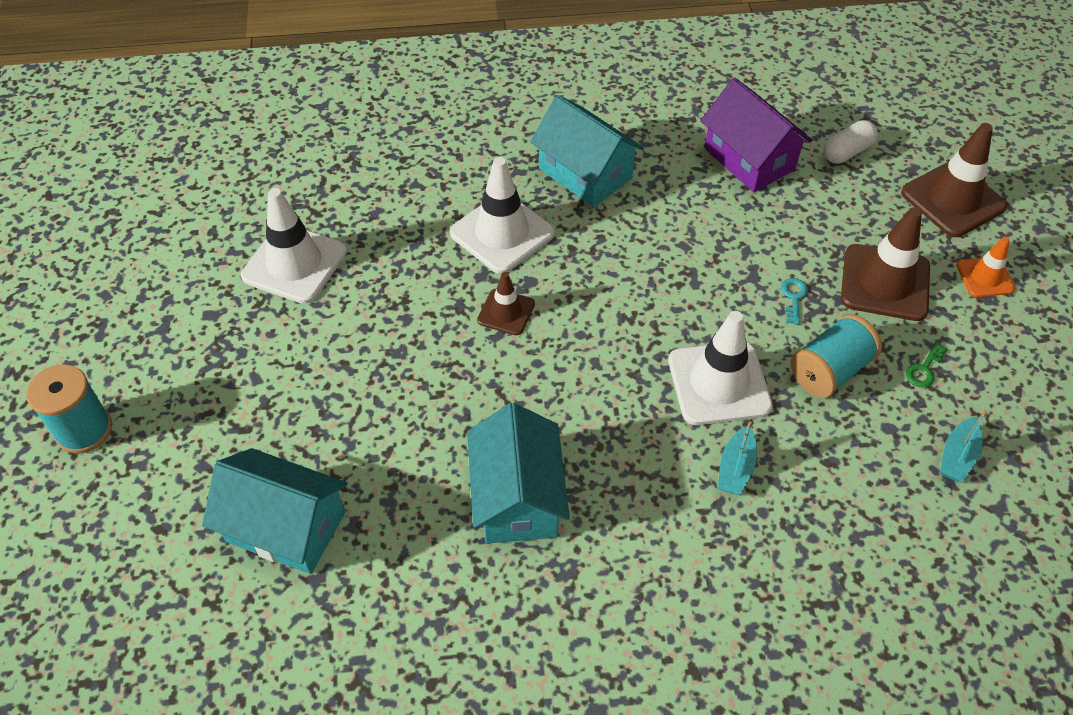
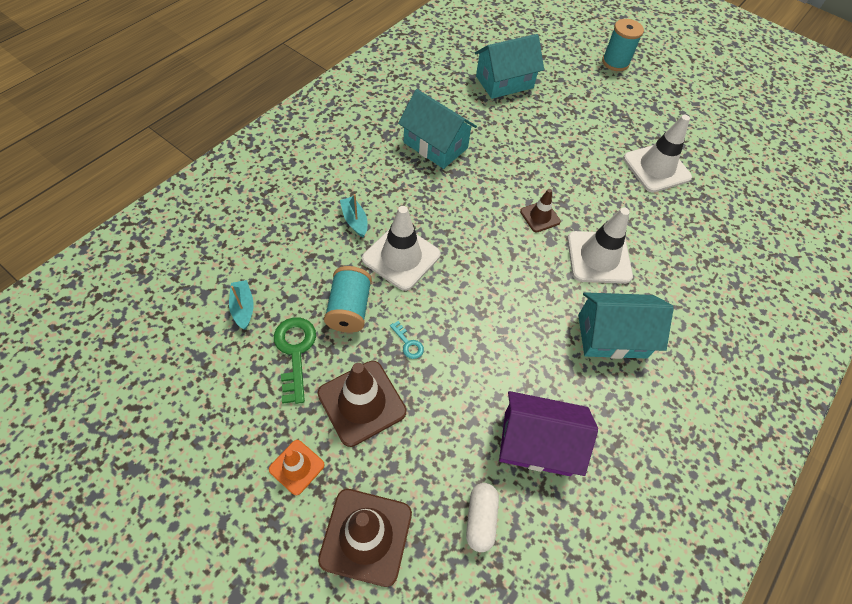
camera: 130 degrees right, 5 degrees up
green key [906,342,948,387] -> green key [274,317,316,404], size x1.99

